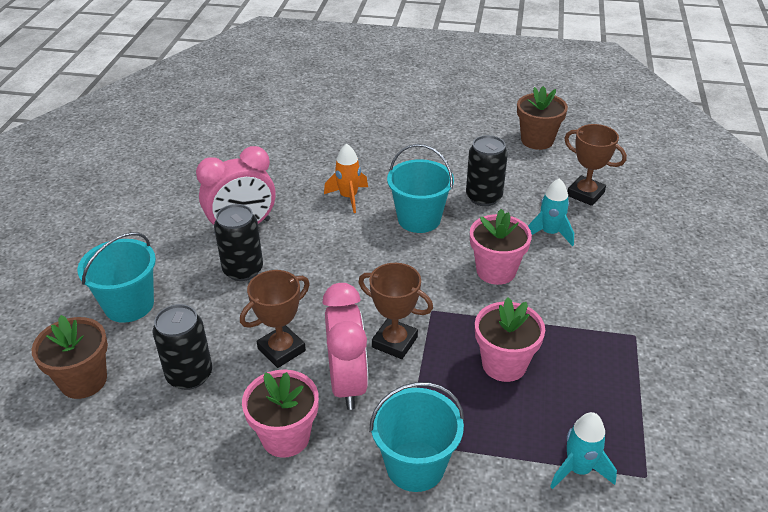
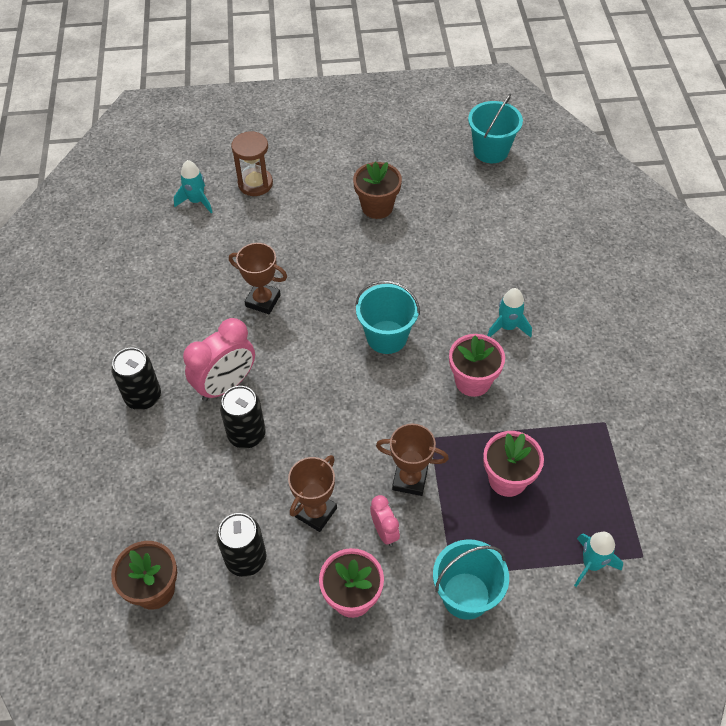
camera: 15 degrees left, 15 degrees up
turquoise bucket [77,232,156,323] -> turquoise bucket moved to [468,94,523,163]
pink clock [322,283,368,410] -> pink clock [370,495,400,546], size x0.54
orange rocket [324,144,368,213] -> none
black can [466,135,508,206] -> black can moved to [111,348,161,410]
brown flower pot [517,86,568,150] -> brown flower pot moved to [353,162,402,219]
brown trophy [564,124,627,206] -> brown trophy moved to [229,243,287,314]
none -> turquoise rocket [174,160,213,213]
none -> brown hourglass [231,131,273,196]

